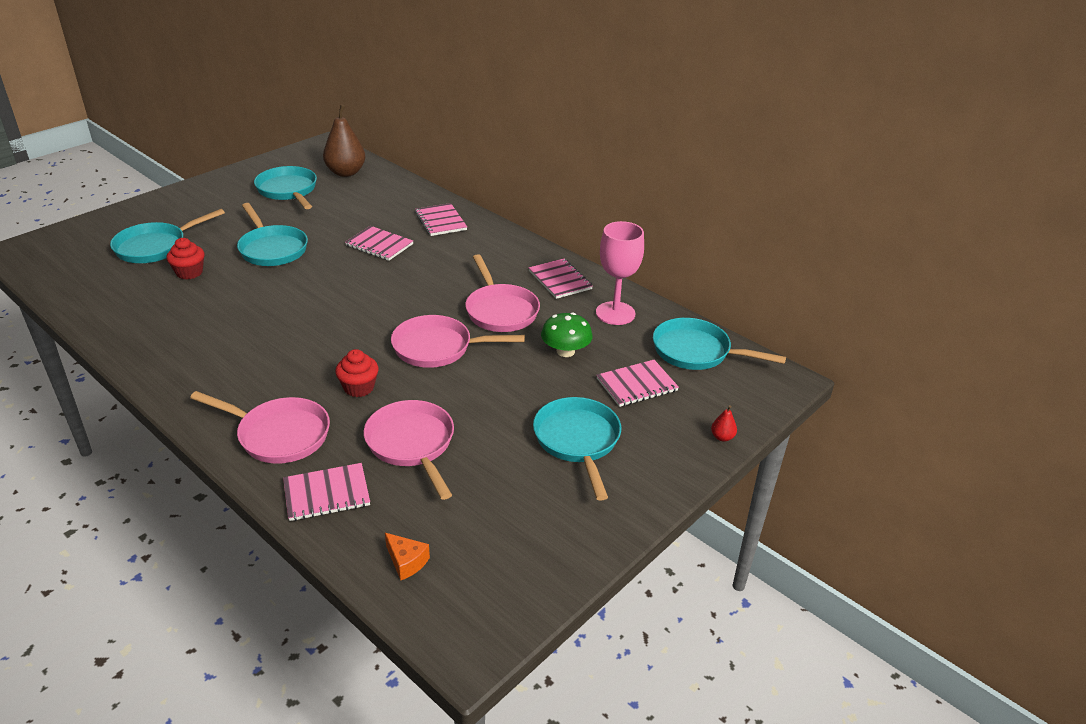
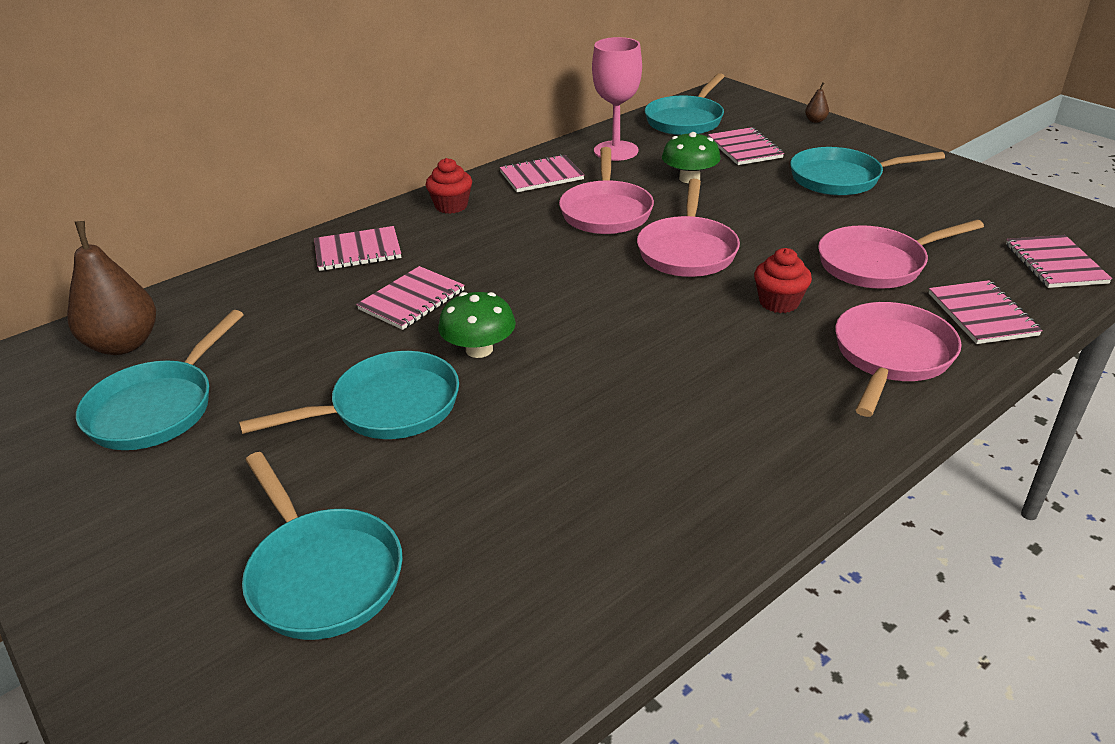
camera: 80 degrees left, 0 degrees up
red cupcake [167,238,205,279] -> red cupcake moved to [426,158,472,214]
turquoise pan [254,166,317,209] -> turquoise pan turned 45 degrees counterclockwise [76,310,244,450]
orange cheese [385,533,430,580] -> pink notebook [1006,235,1112,288]
pink pan [465,254,540,332] -> pink pan turned 105 degrees clockwise [559,147,654,234]
red pear [711,405,737,442] -> brown pear [805,82,829,123]
none -> green mushroom [438,292,516,358]

